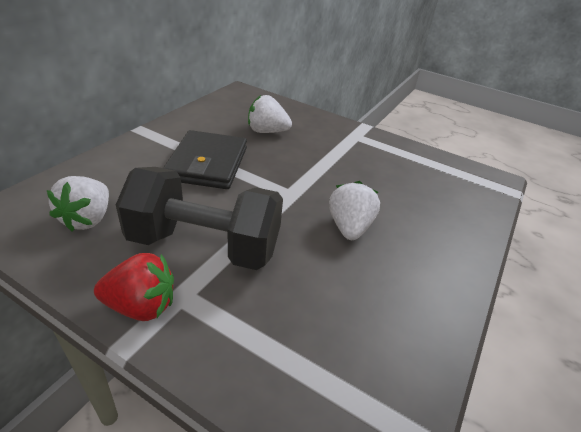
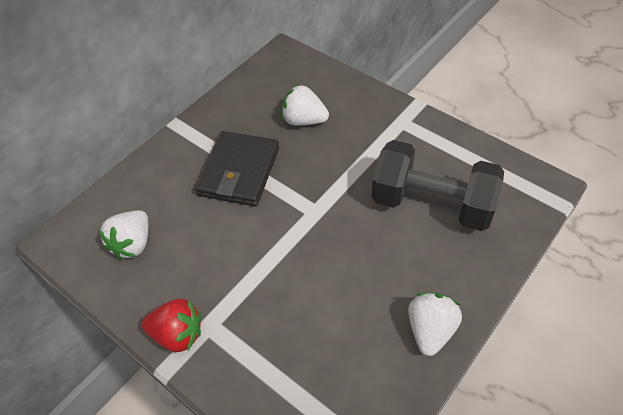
camera: 15 degrees right, 15 degrees up
black dumbbell [116,167,283,270] -> black dumbbell moved to [372,140,504,231]
white strawberry [329,181,380,240] -> white strawberry moved to [408,293,462,356]

